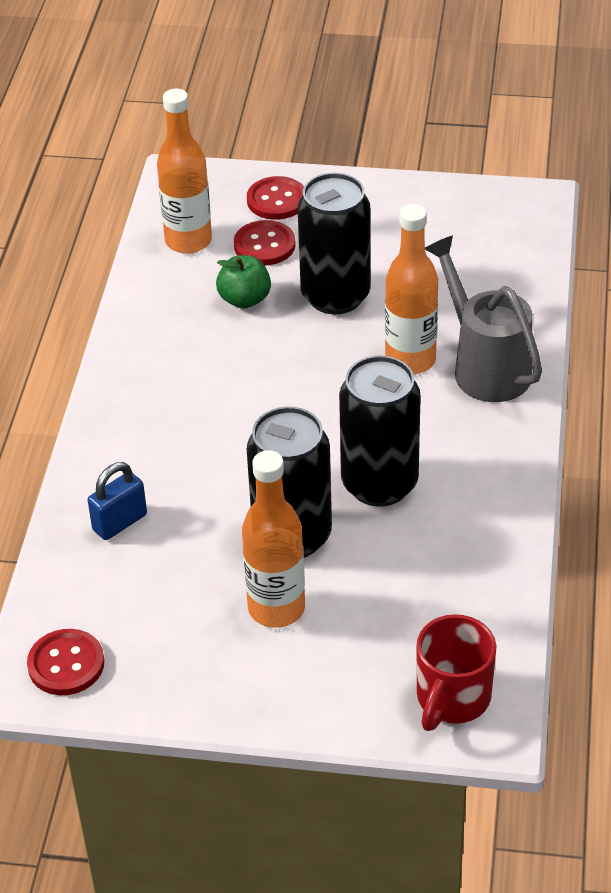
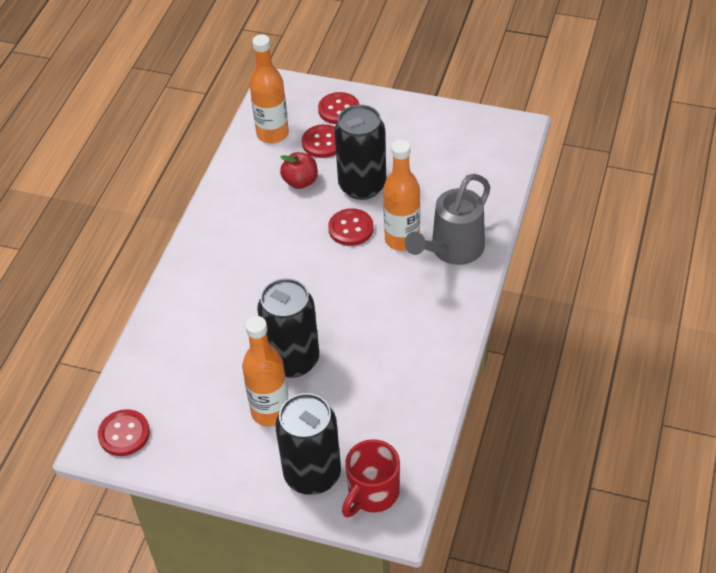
camera: 10 degrees right, 5 degrees up
blue padlock [88,462,147,540] -> none
green apple [216,255,271,309] -> red apple [280,152,318,189]
black can [339,356,421,507] -> black can moved to [275,393,341,495]
grey watering can [425,235,542,402] -> grey watering can turned 120 degrees counterclockwise [405,174,490,265]
none -> red button [328,208,374,246]

